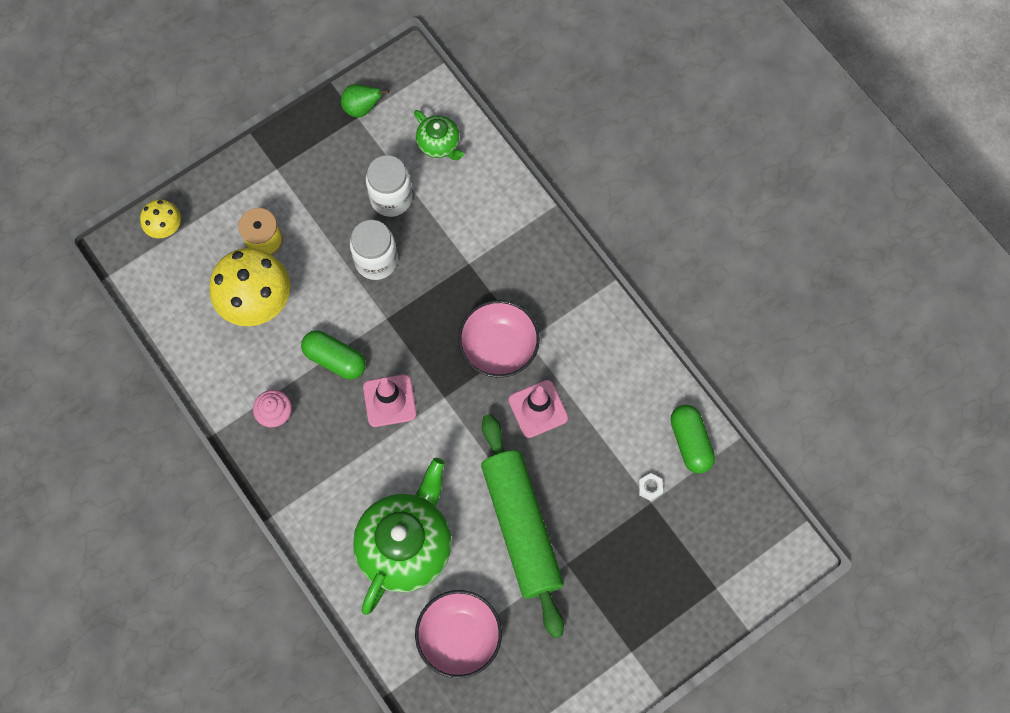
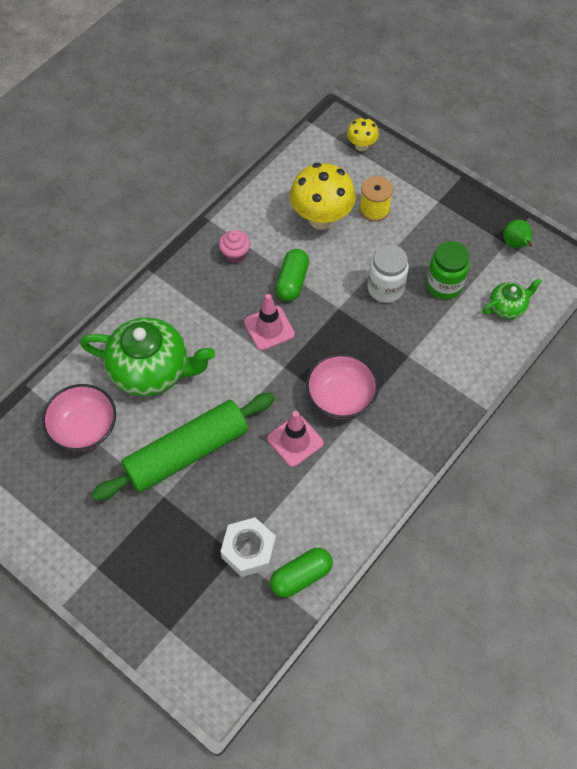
camera: 75 degrees right, 10 degrees down
white jar [366,155,412,217] -> green jar [427,241,470,299]
green teapot [414,110,464,160] -> green teapot turned 150 degrees counterclockwise [482,278,542,319]
white nut [638,473,663,501] -> white nut [220,517,276,577], size x2.27

